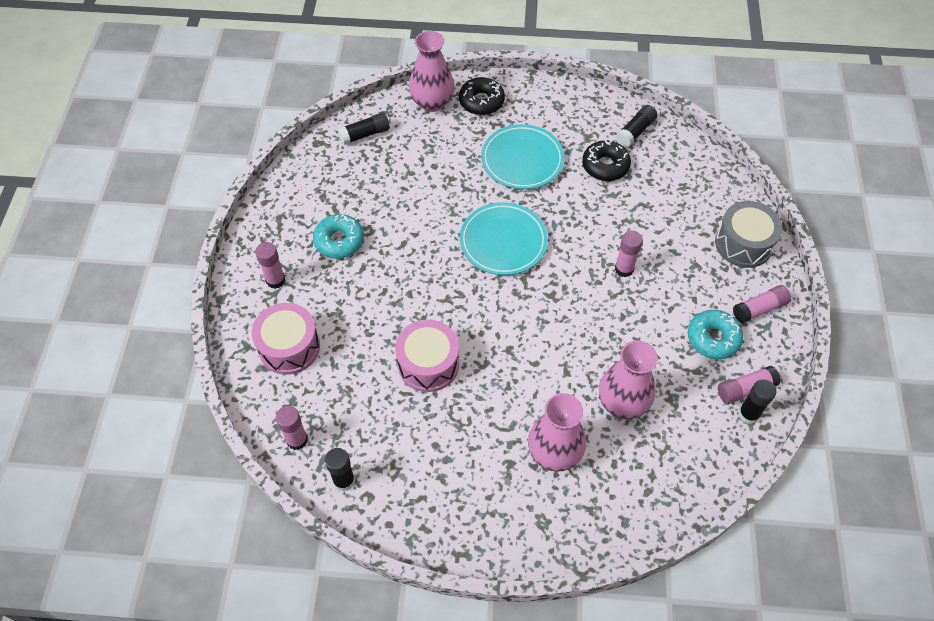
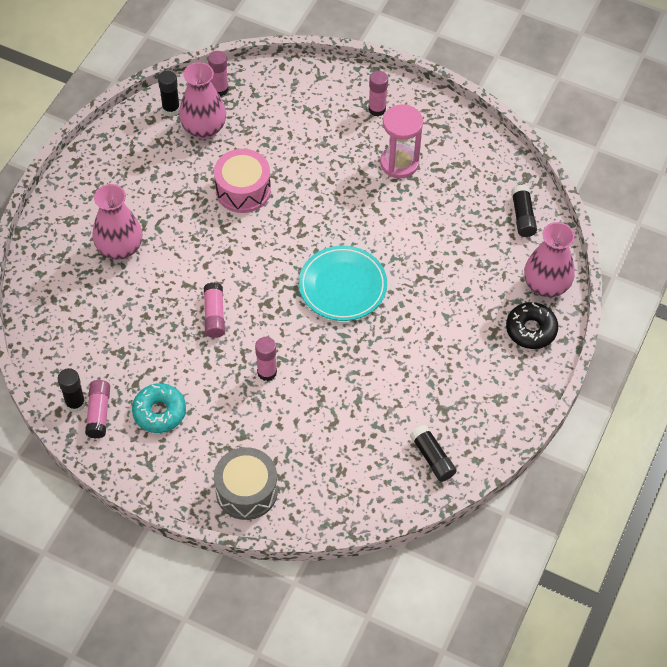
camera: 110 degrees right, 0 degrees up
pink drum [252,303,320,375] -> none
turquoise donut [313,214,364,259] -> pink hourglass [380,104,423,179]
turquoise plate [481,124,565,189] -> none
black donut [582,140,631,181] -> none
pink vase [599,340,658,419] -> pink vase moved to [179,62,226,139]
pink glue stick [733,285,791,324] -> pink glue stick moved to [204,282,225,338]

